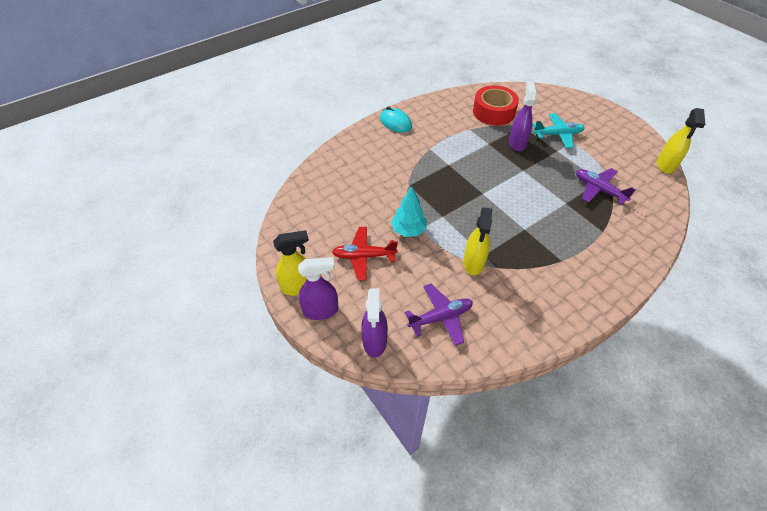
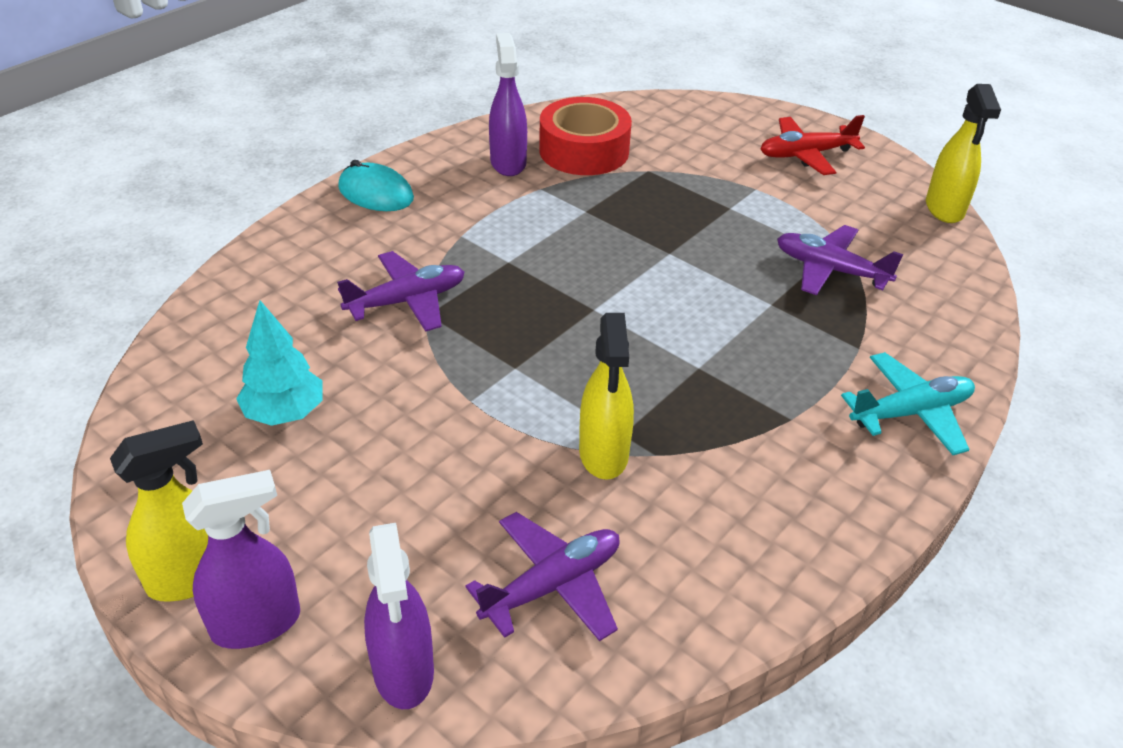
camera: 15 degrees left, 10 degrees down
red plane [332,227,398,280] -> red plane moved to [760,115,865,175]
turquoise tree [391,186,427,237] -> turquoise tree moved to [236,300,322,426]
purple spray bottle [509,82,537,151] -> purple spray bottle moved to [489,33,527,176]
turquoise plane [533,113,584,149] -> turquoise plane moved to [841,352,975,455]
none -> purple plane [337,251,465,332]

